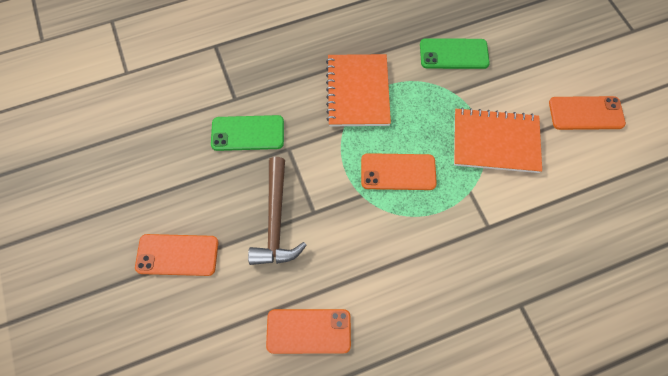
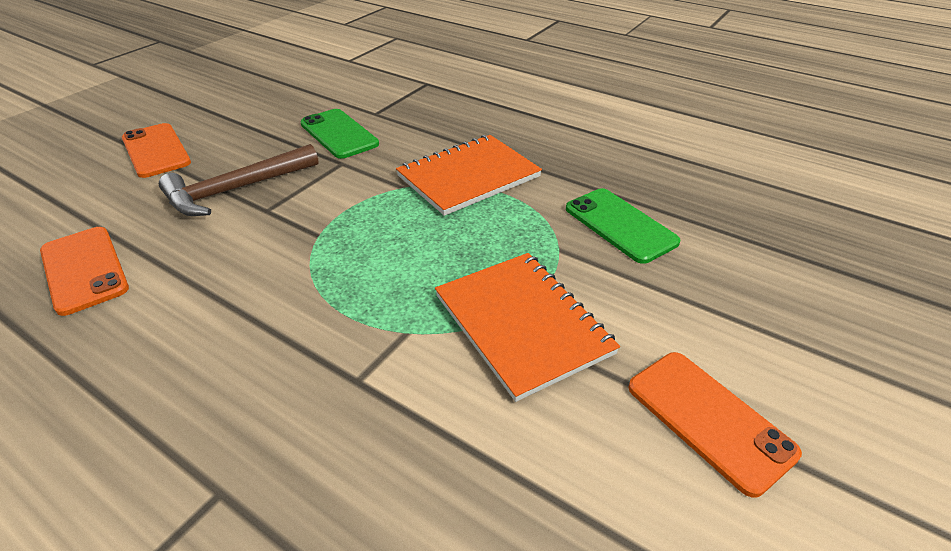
camera: 55 degrees right, 25 degrees down
orange phone [361,153,437,190] -> none

